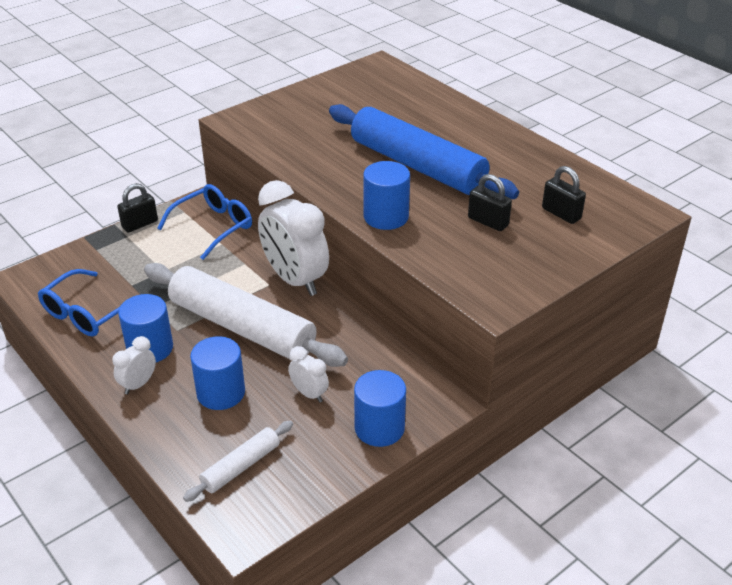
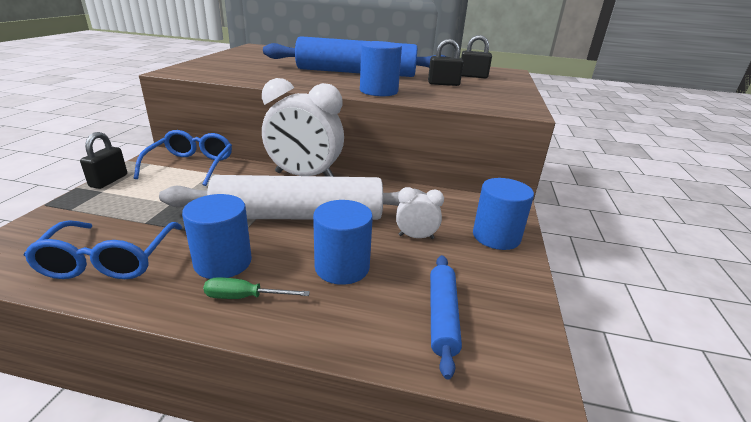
camera: 40 degrees left, 10 degrees down
white clock [112,336,156,395] -> green screwdriver [203,277,310,299]
white rolling pin [183,421,293,502] -> blue rolling pin [430,255,462,379]

